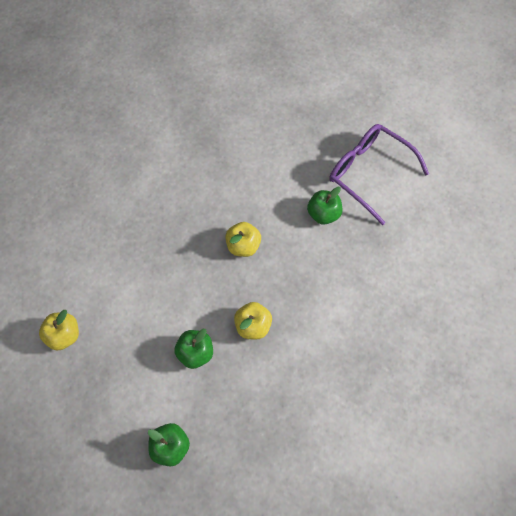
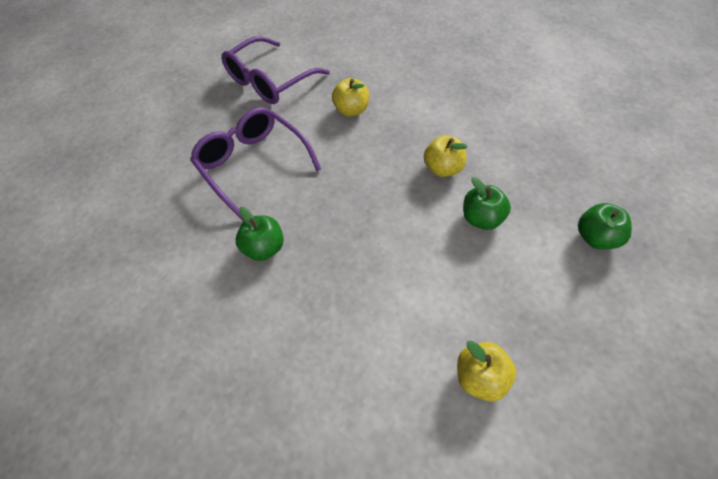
camera: 85 degrees left, 10 degrees down
yellow apple [225,222,261,257] -> yellow apple moved to [332,78,369,117]
green apple [307,187,342,225] -> green apple moved to [236,207,284,261]
none -> purple glasses [190,107,321,221]

